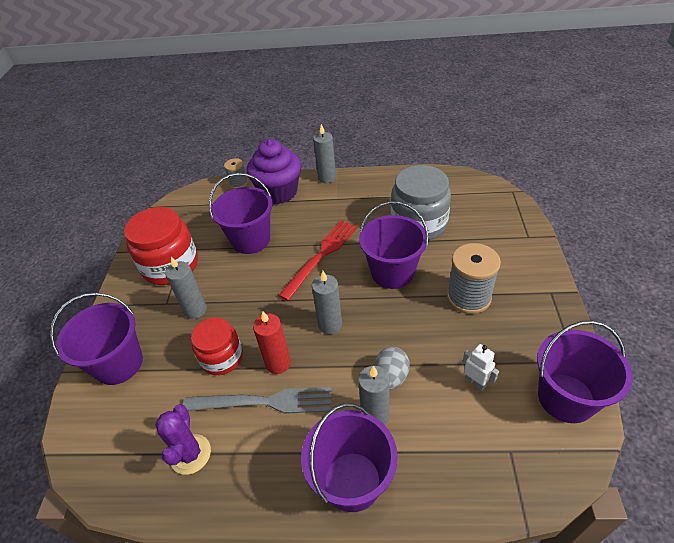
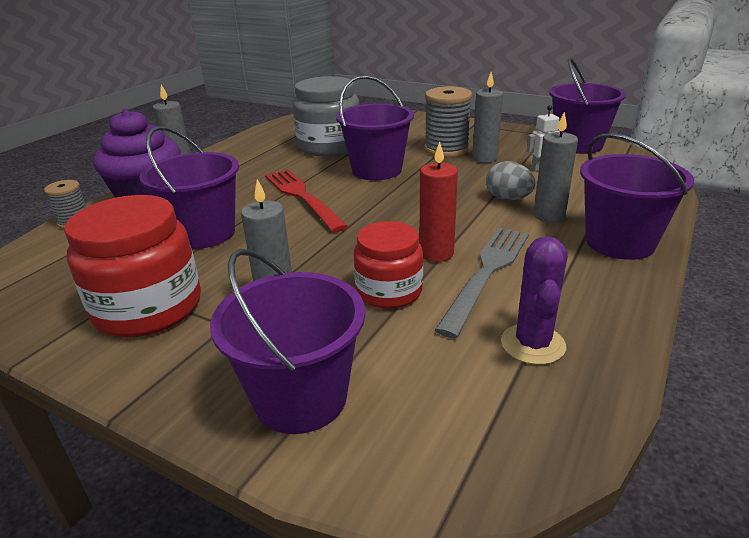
camera: 65 degrees left, 15 degrees down
purple cactus [155,404,211,475] -> purple cactus turned 75 degrees clockwise [501,236,568,365]
grey candle [312,271,342,334] -> grey candle moved to [472,72,503,163]

